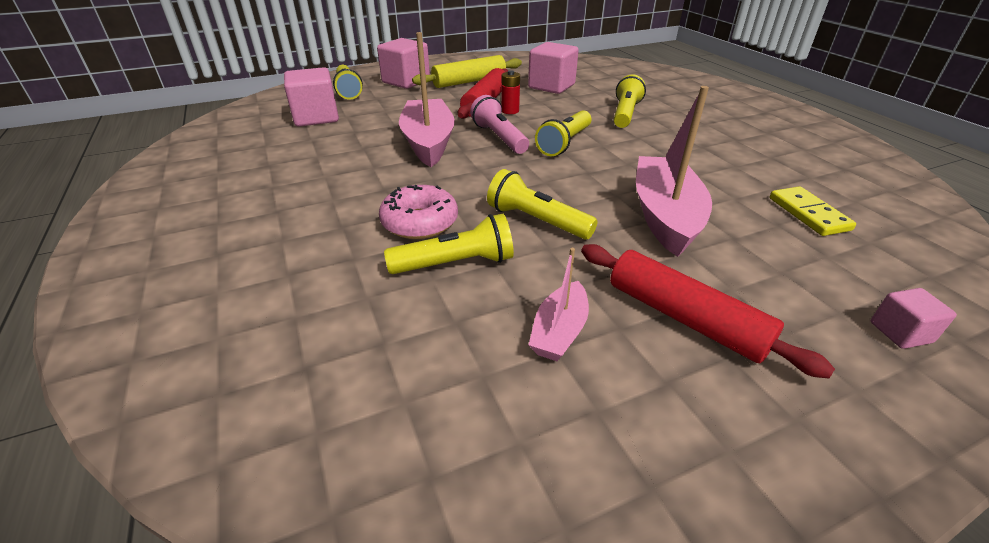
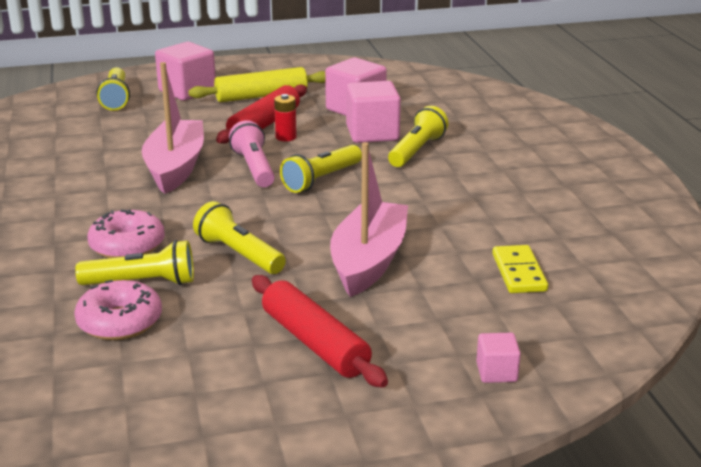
camera: 10 degrees right, 10 degrees down
pink cube [284,67,339,127] -> pink cube moved to [346,81,401,143]
pink boat [529,248,589,361] -> none
none -> pink donut [74,280,162,340]

